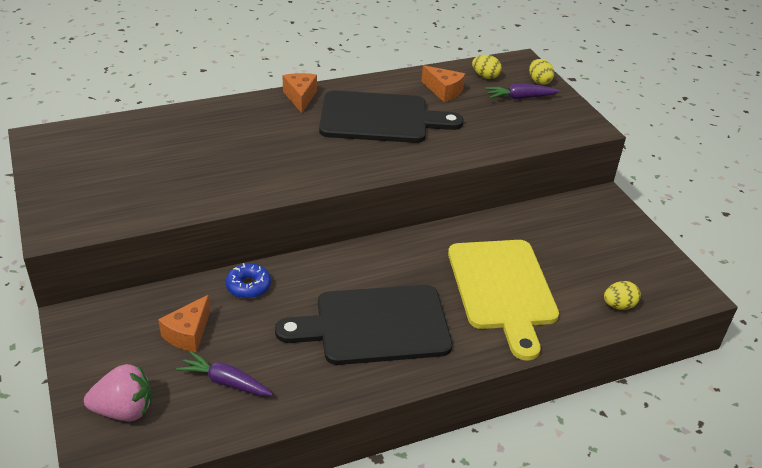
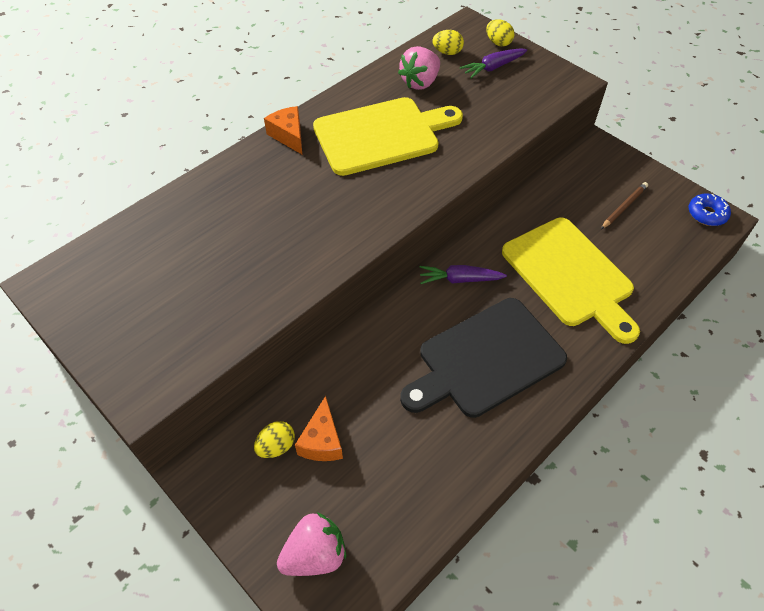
camera: 20 degrees left, 15 degrees up
purple carrot [176,351,273,396] -> purple carrot moved to [420,265,507,284]
blue donut [226,263,271,299] -> blue donut moved to [689,194,731,226]
black cutting board [319,91,464,143] -> yellow cutting board [313,97,463,176]
orange cheese [421,65,465,102] -> pink strawberry [398,46,440,90]
yellow egg [604,281,641,310] -> yellow egg moved to [254,421,295,458]
none -> brown pencil [601,182,648,229]

